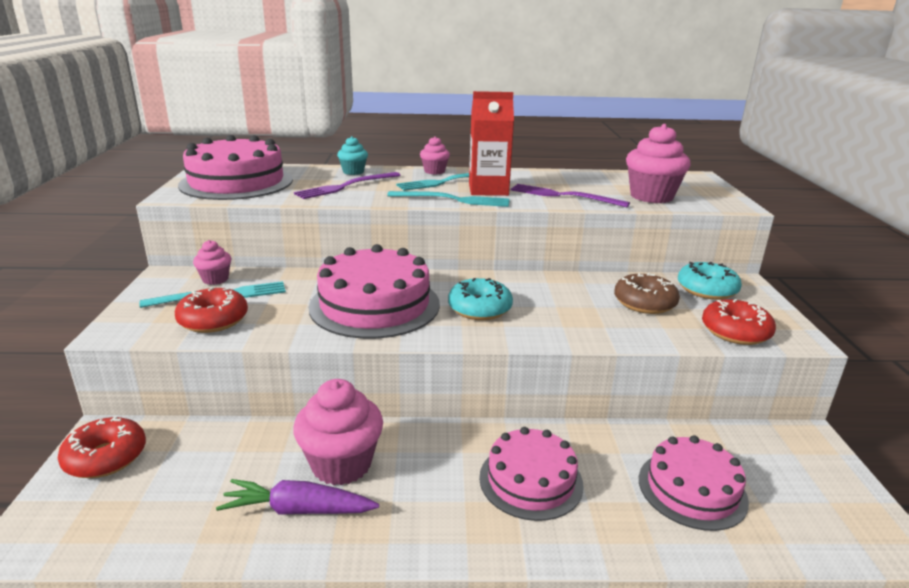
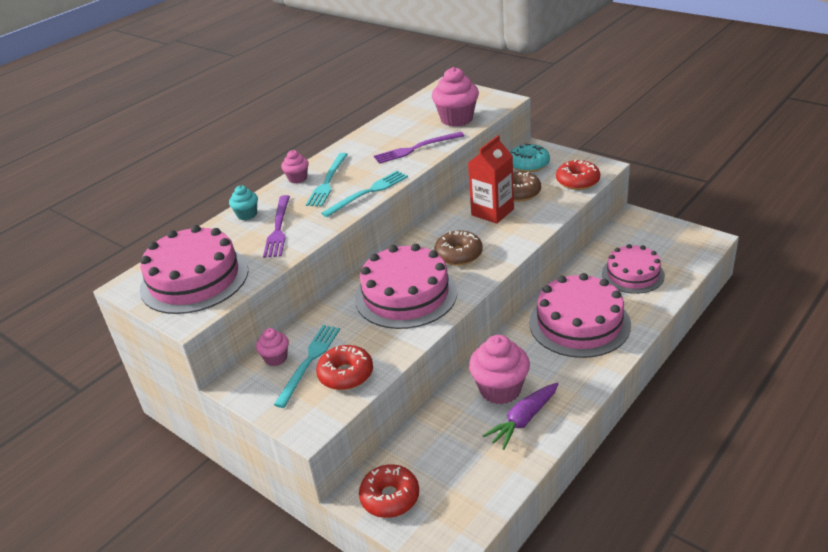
camera: 45 degrees left, 10 degrees up
turquoise donut [448,278,513,320] -> brown donut [434,230,483,266]
red carton [469,91,514,196] -> red carton moved to [468,135,514,224]
pink cake [479,427,584,521] -> pink cake [529,273,631,358], size x1.54

